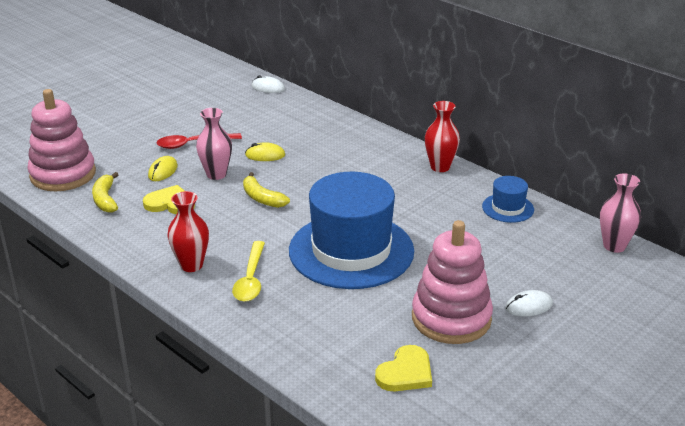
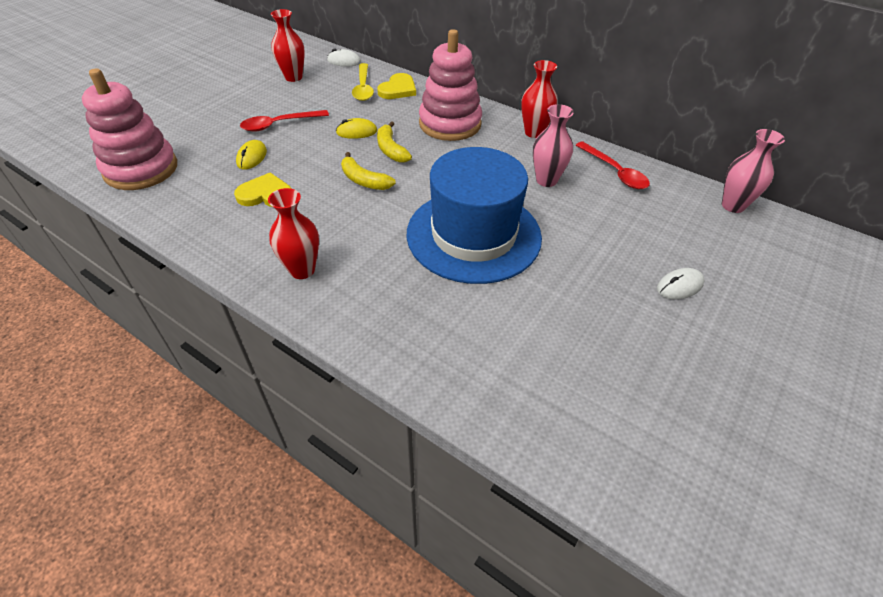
camera: 10 degrees left, 15 degrees up
yellow banana [92,172,119,213] -> yellow banana moved to [377,121,412,162]
pink vase [196,108,232,180] -> pink vase moved to [533,104,574,187]
yellow spoon [232,241,265,302] -> yellow spoon moved to [352,63,374,101]
yellow heart [375,345,432,391] -> yellow heart moved to [377,73,416,99]
pink stacking toy [412,220,493,344] -> pink stacking toy moved to [419,29,482,141]
blue hat [482,176,534,223] -> red spoon [576,141,650,189]
none -> red vase [271,9,305,82]

